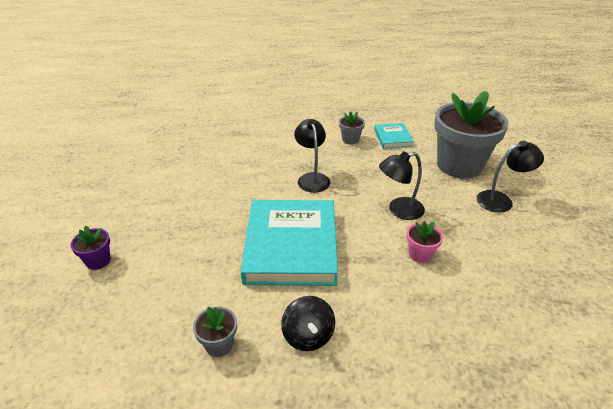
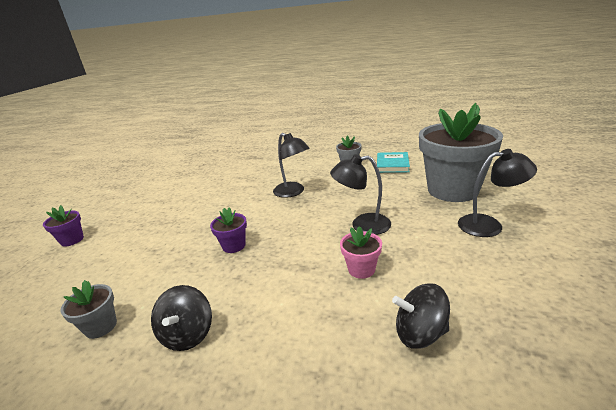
camera: 20 degrees right, 10 degrees down
turquoise book [241,200,338,286] -> purple flower pot [210,208,247,253]
black lamp [294,119,330,193] -> black lamp turned 135 degrees clockwise [273,133,310,198]
none -> black spinning top [392,283,450,349]

